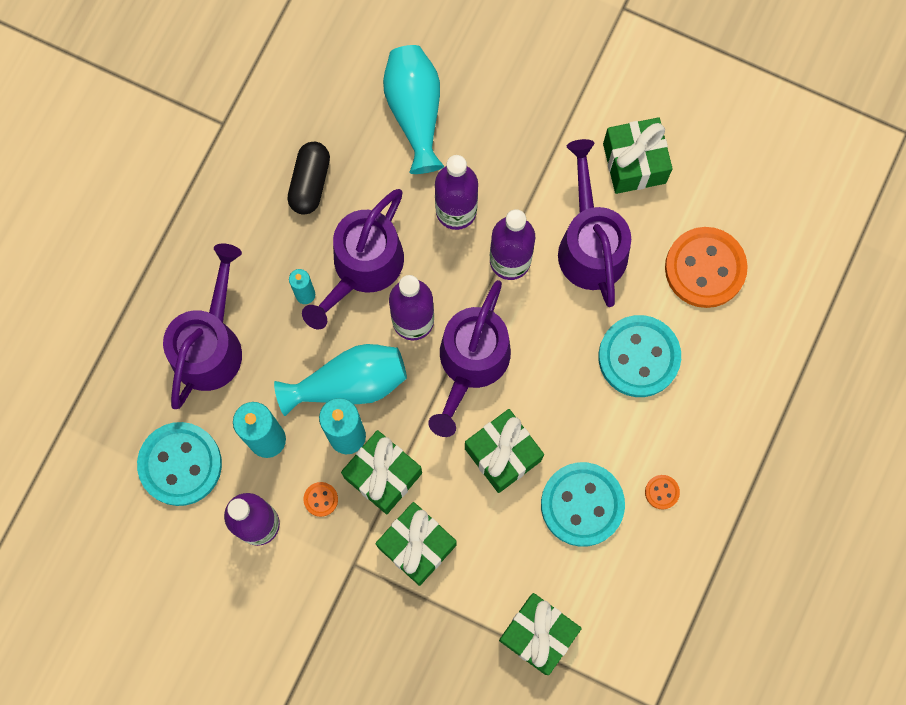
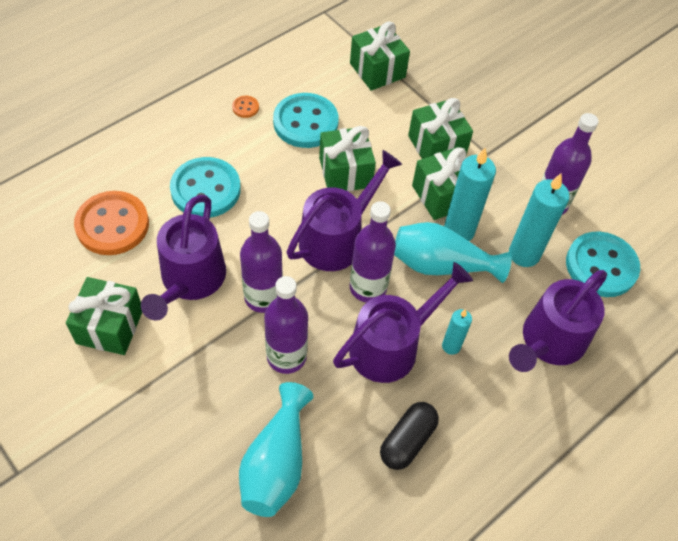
camera: 160 degrees left, 20 degrees down
orange button [304,482,338,517] -> none

